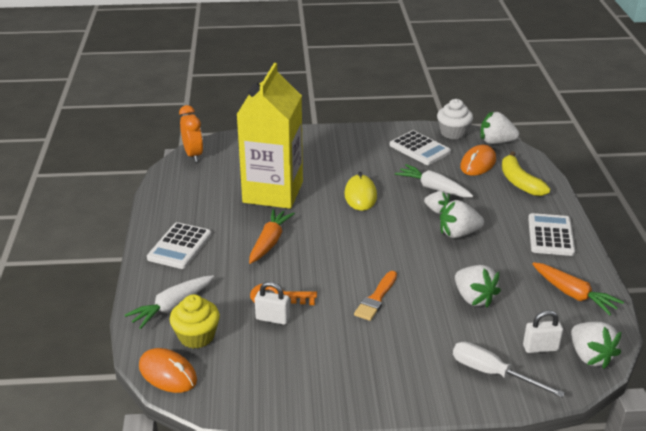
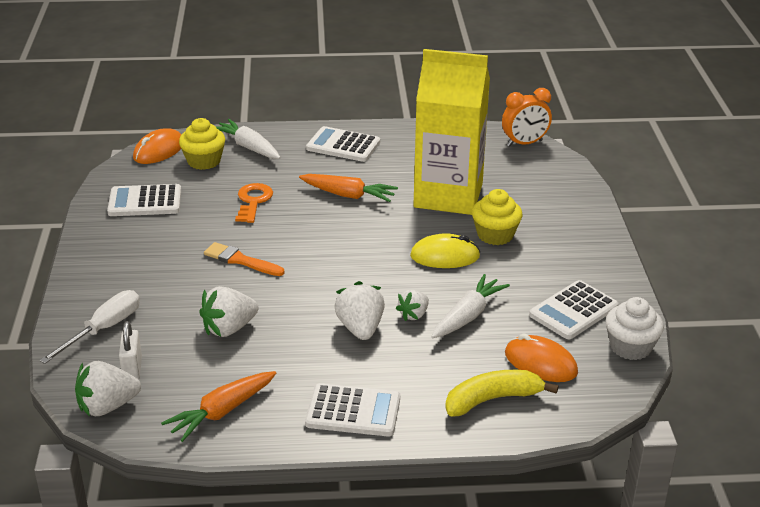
camera: 90 degrees right, 0 degrees up
white padlock [255,282,290,325] -> none
white strawberry [480,112,519,144] -> none
none -> white calculator [107,184,181,216]
none -> yellow cupcake [472,189,523,245]

